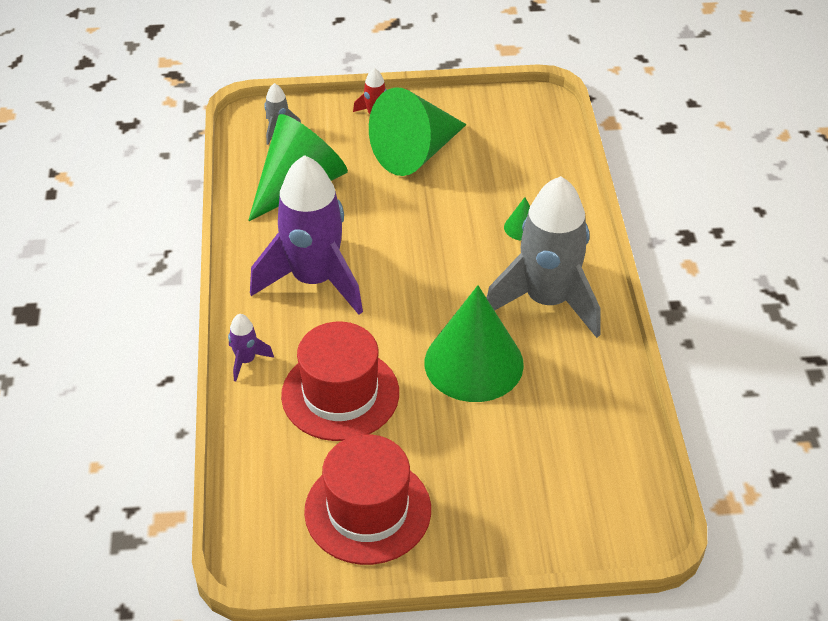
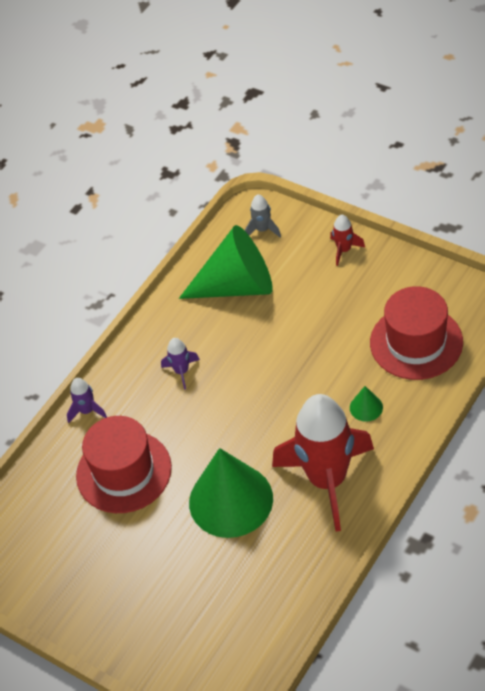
camera: 45 degrees right, 5 degrees up
purple rocket [250,155,363,315] -> purple rocket [161,338,200,390], size x0.40
red hat [304,434,431,565] -> red hat moved to [370,286,463,380]
green cone [369,87,467,176] -> none
grey rocket [487,176,601,338] -> red rocket [272,394,374,532]

